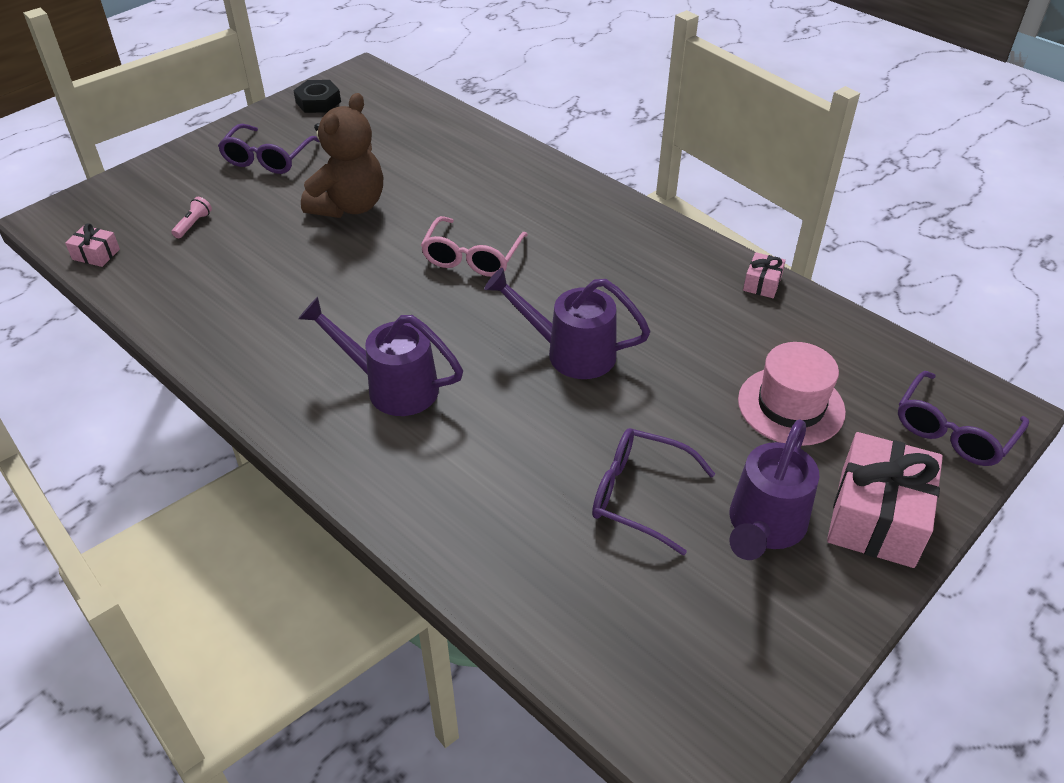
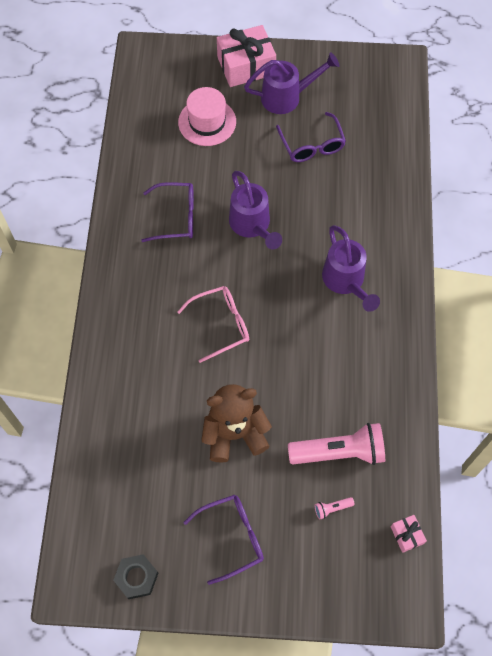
camera: 130 degrees left, 20 degrees up
pink gift [743,252,786,298] -> none
purple glasses [898,371,1029,466] -> purple glasses moved to [141,182,194,242]
none -> pink flashlight [288,423,385,465]

